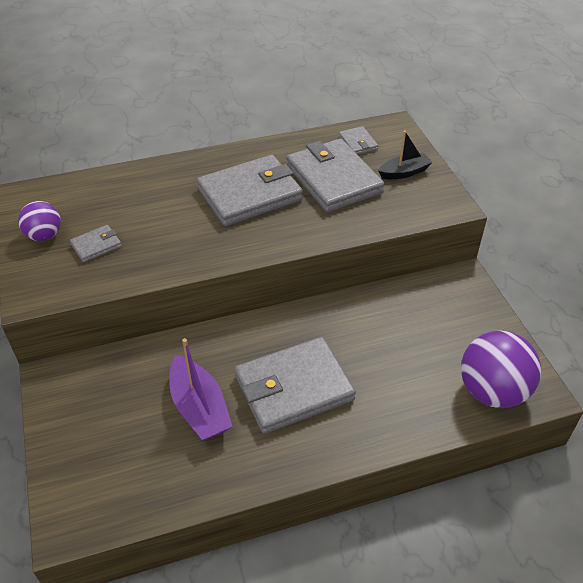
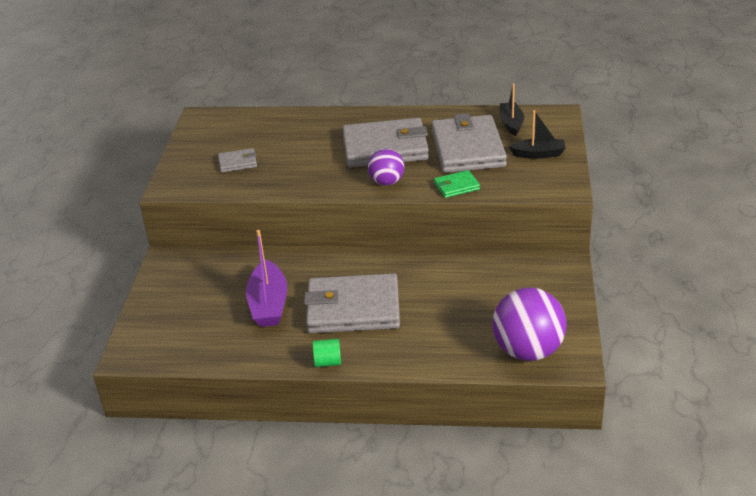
camera: 25 degrees right, 10 degrees down
purple ball [18,201,61,241] -> purple ball moved to [368,149,404,186]
grey wallet [338,126,378,155] -> black boat [500,84,524,136]
none -> green cylinder [313,339,341,367]
none -> green wallet [434,170,480,198]

